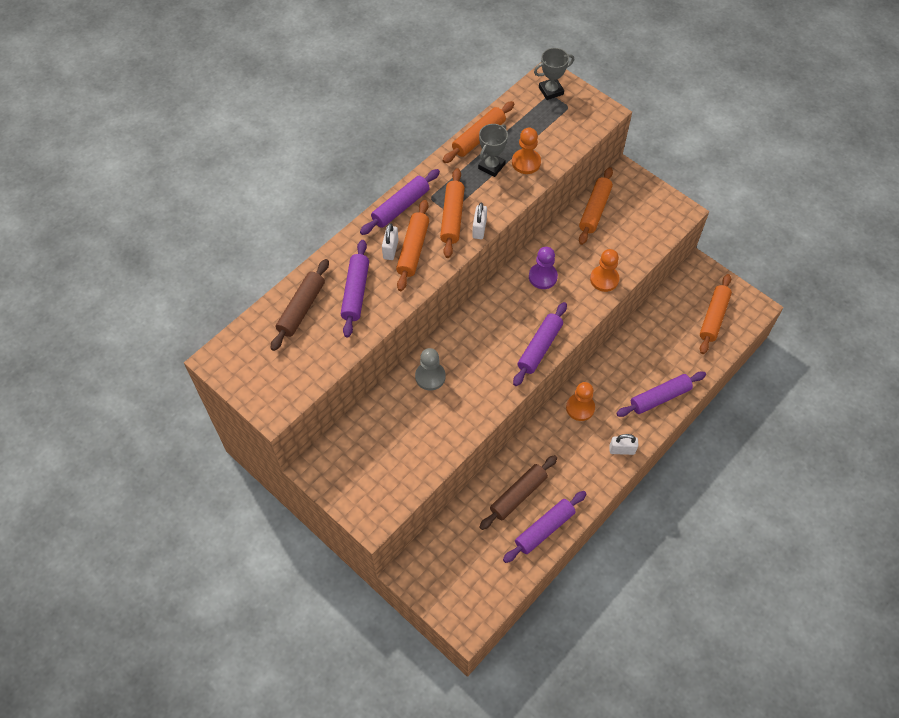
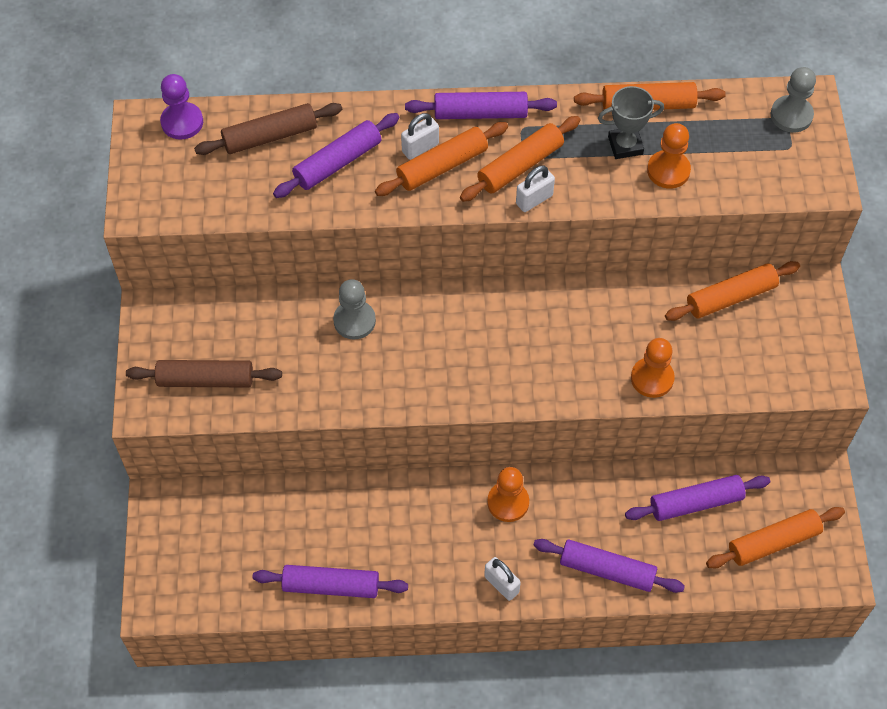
camera: 45 degrees right, 0 degrees up
brown rolling pin [479,455,557,530] -> brown rolling pin moved to [126,360,282,388]
purple rolling pin [513,302,567,386] -> purple rolling pin moved to [625,475,770,521]
purple pawn [529,247,558,289] -> purple pawn moved to [160,74,203,140]
grey trophy [534,48,574,100] -> grey pawn [771,67,816,132]

